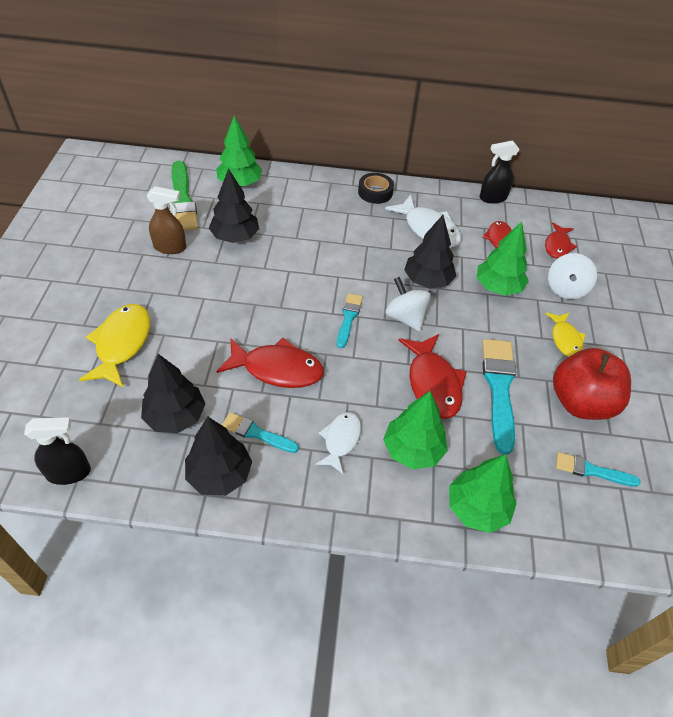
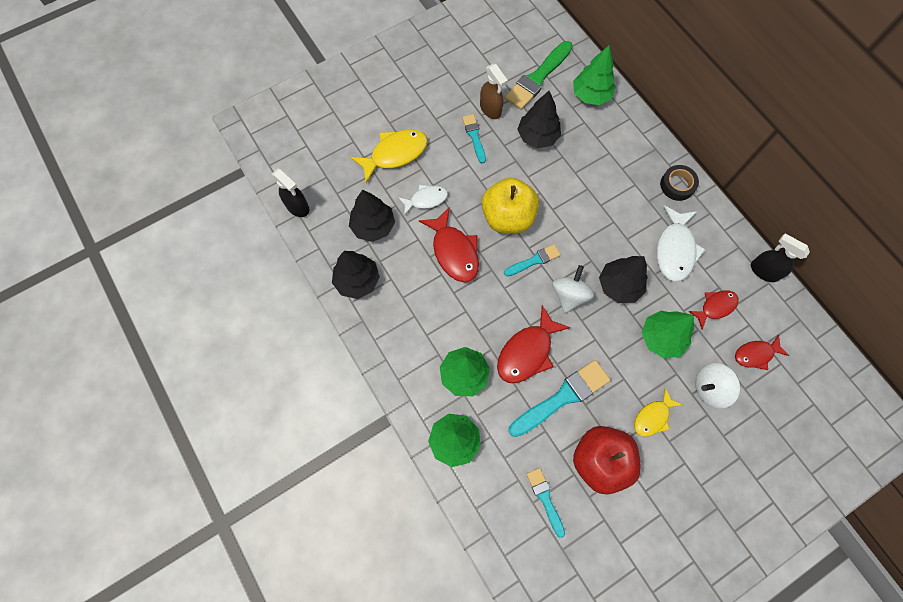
camera: 55 degrees right, 20 degrees up
turquoise brush [222,412,299,453] -> turquoise brush moved to [462,114,486,164]
white fish [315,412,361,474] -> white fish moved to [398,185,448,216]
none -> yellow apple [482,177,539,234]

